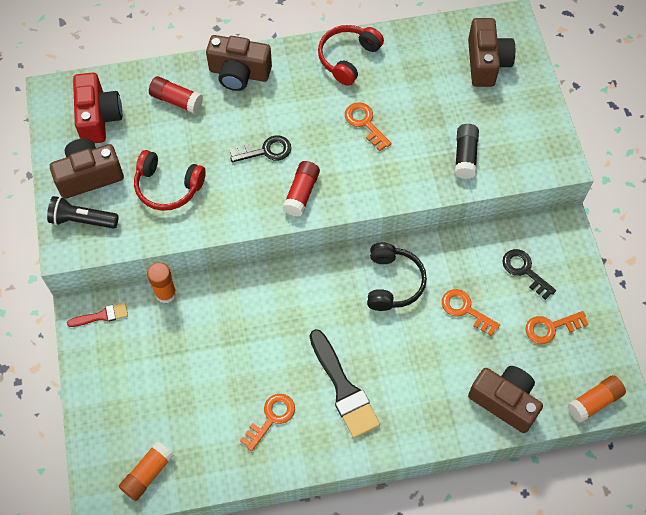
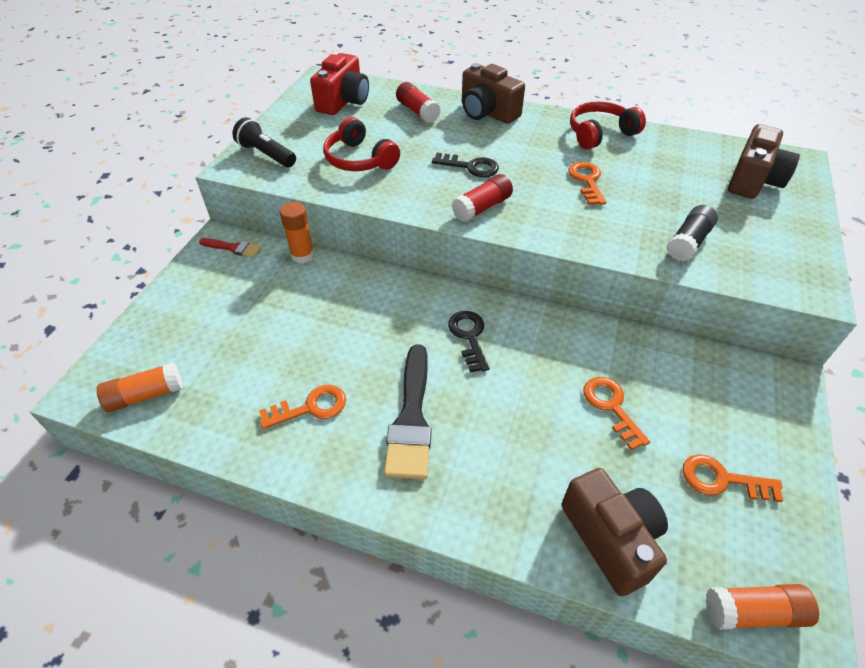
camera: 30 degrees right, 15 degrees down
brown camera [50,138,124,199] -> none
black headphones [367,243,427,311] -> none
black key [502,249,556,300] -> black key moved to [448,311,489,373]

